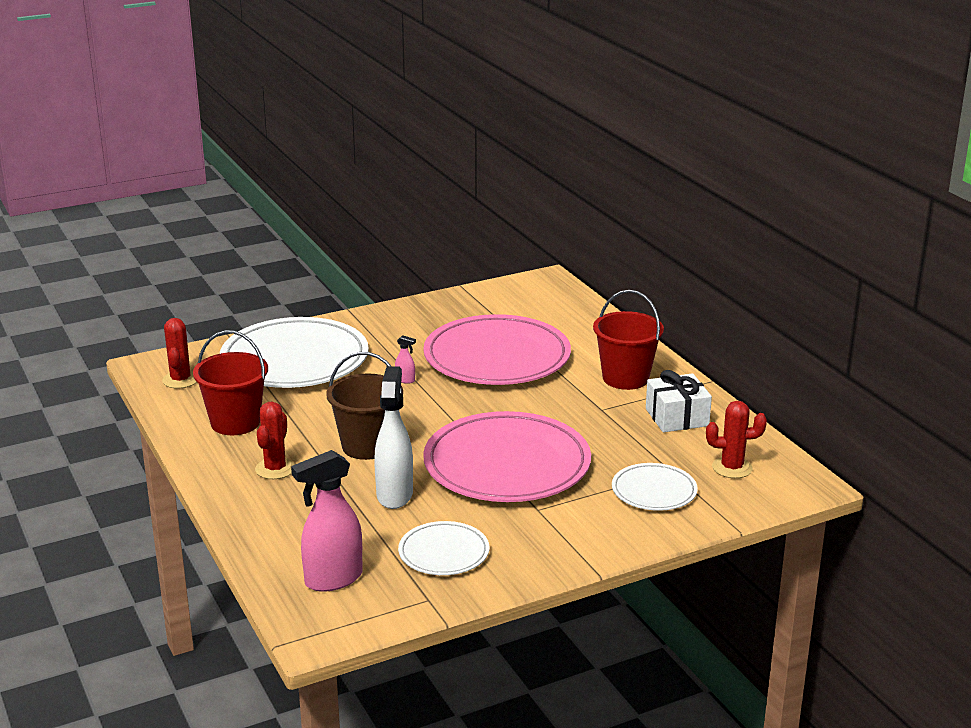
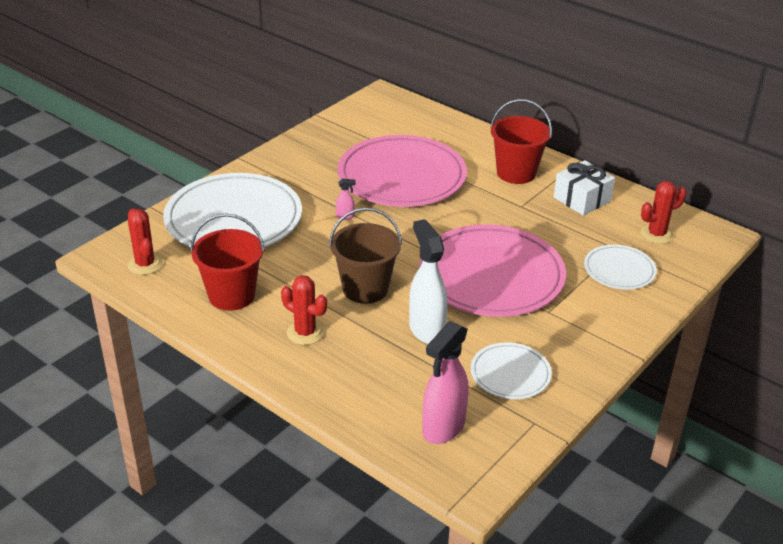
camera: 25 degrees left, 10 degrees up
red cactus [255,402,295,479] -> red cactus turned 45 degrees counterclockwise [281,275,327,345]

